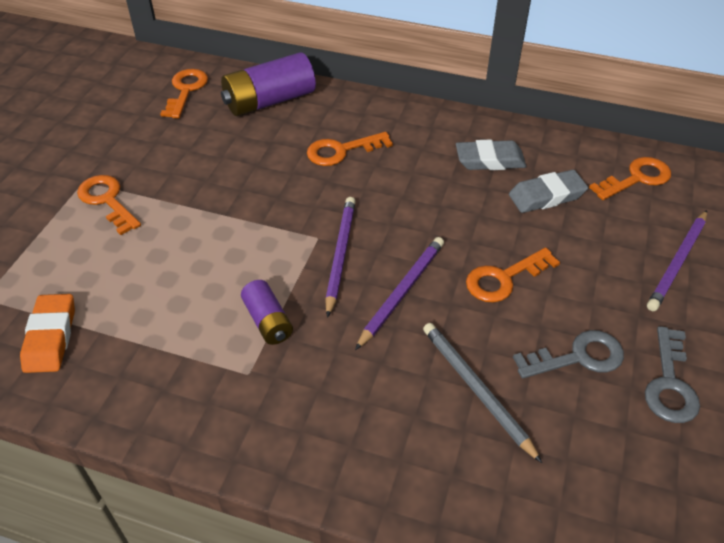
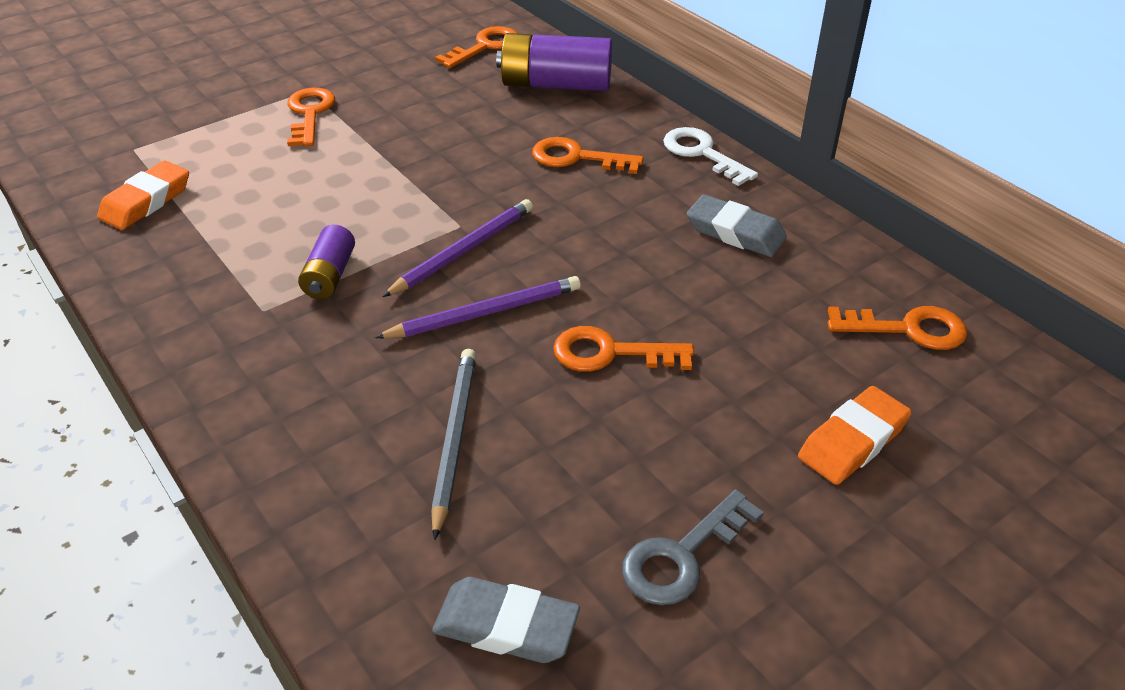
camera: 35 degrees right, 5 degrees down
grey eraser [509,170,588,213] -> grey eraser moved to [432,577,580,663]
grey key [513,330,624,379] -> none
purple pencil [647,210,707,311] -> orange eraser [798,386,912,485]
none -> white key [663,127,758,186]

